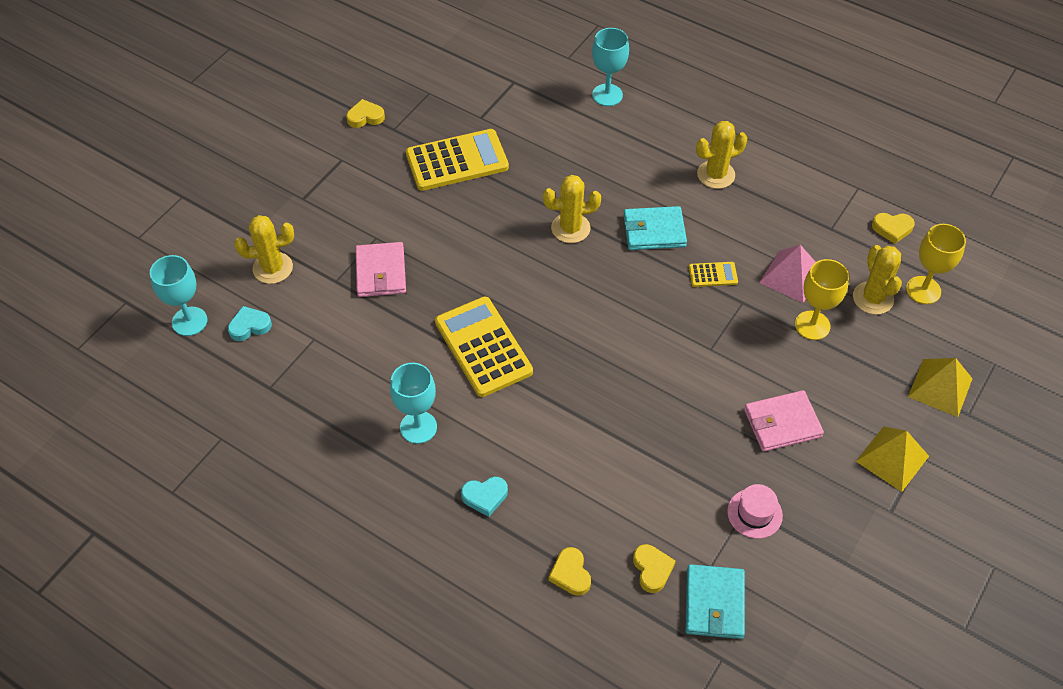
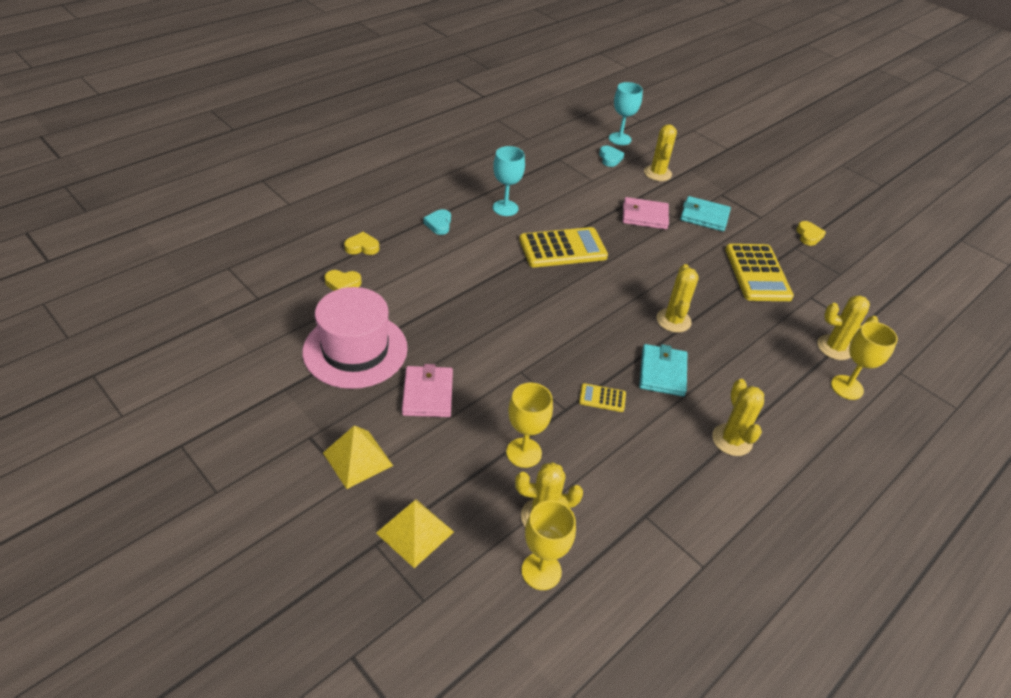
camera: 100 degrees right, 10 degrees down
turquoise goblet [592,28,629,106] -> yellow goblet [831,322,898,400]
turquoise wallet [685,564,745,639] -> turquoise wallet moved to [680,196,731,231]
yellow calculator [689,262,738,287] -> yellow calculator turned 90 degrees clockwise [579,383,626,412]
pink hat [727,484,783,539] -> pink hat [302,287,408,389], size x2.26
pink pyramid [759,245,815,303] -> none
yellow heart [872,213,915,244] -> none
none -> yellow cactus [817,295,878,360]

